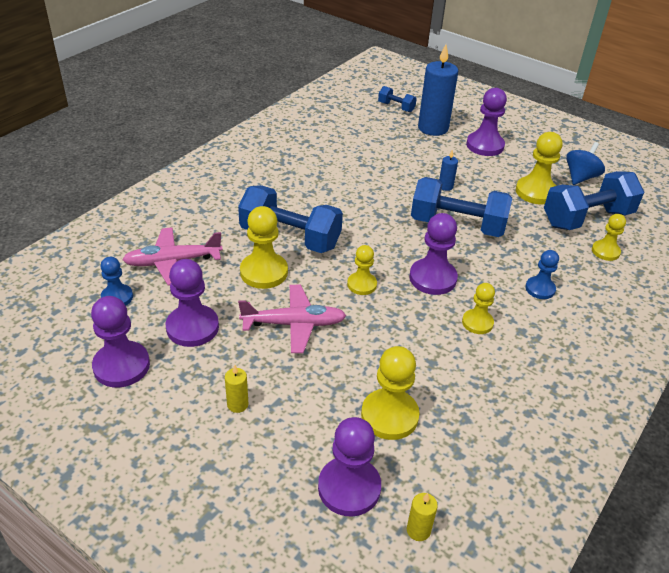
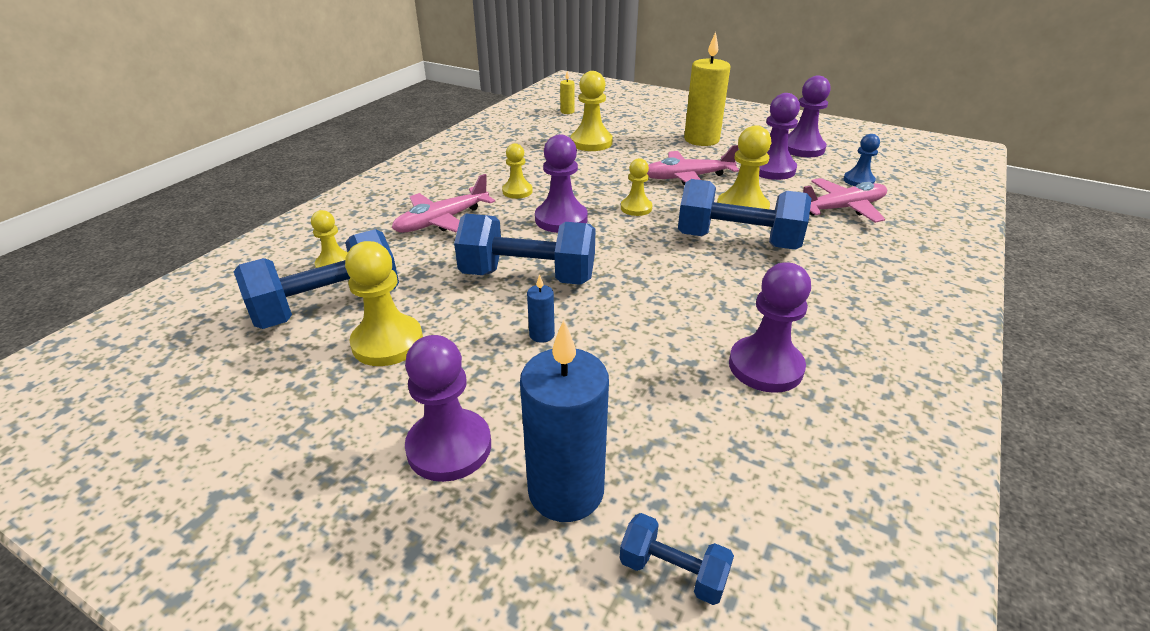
camera: 175 degrees right, 5 degrees down
yellow candle [225,365,248,413] -> yellow candle [684,32,731,146], size x2.28
purple pawn [318,417,381,517] -> purple pawn moved to [729,262,811,393]
blue pawn [525,250,559,299] -> pink plane [392,174,495,233]
blue spinning top [566,142,605,185] -> none

